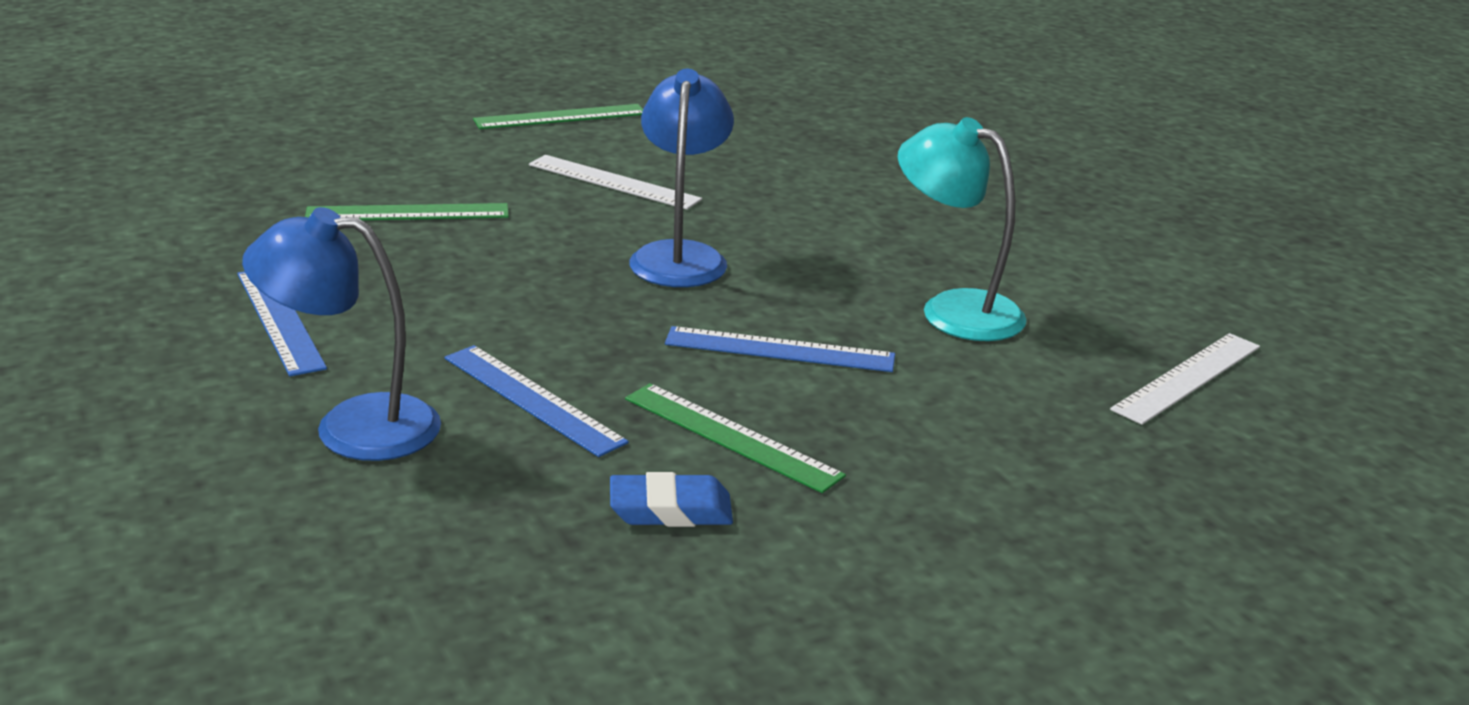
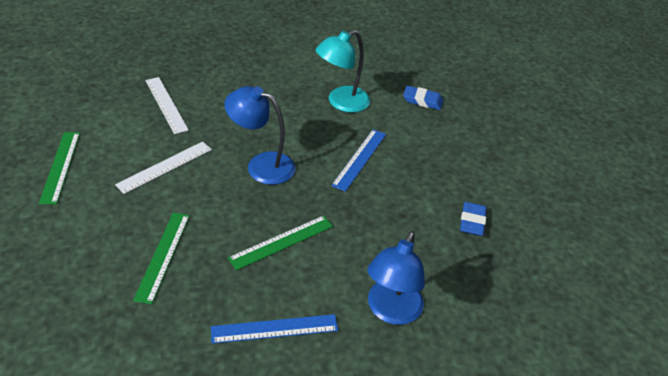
camera: 75 degrees left, 15 degrees up
blue ruler [444,345,629,457] -> none
green ruler [625,383,846,493] -> green ruler moved to [228,215,333,270]
white ruler [1110,333,1260,425] -> white ruler moved to [145,77,189,134]
none -> blue eraser [403,86,444,110]

